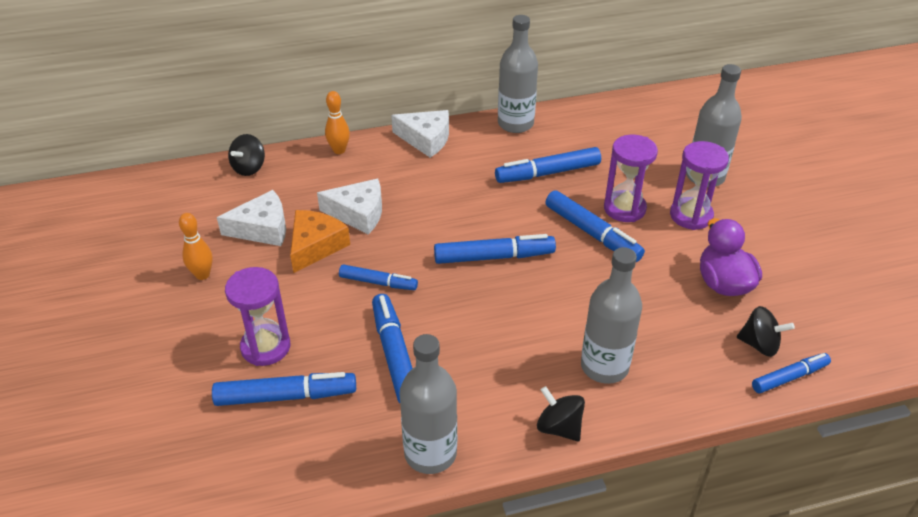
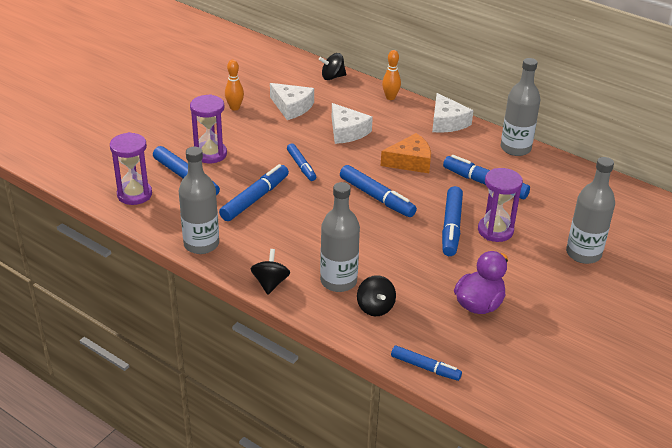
camera: 50 degrees right, 5 degrees down
orange cheese [290,210,350,273] -> orange cheese moved to [381,133,431,173]
purple hourglass [670,141,729,230] -> purple hourglass moved to [110,132,152,205]
black spinning top [737,306,795,357] -> black spinning top moved to [357,275,396,316]

